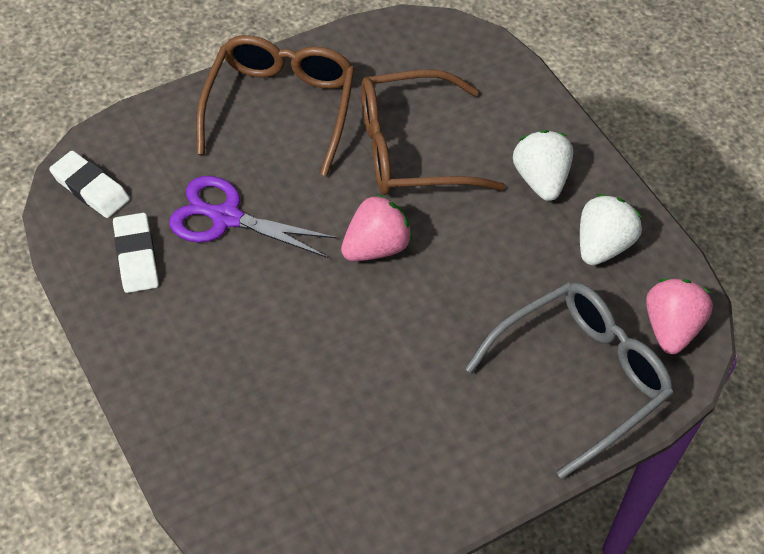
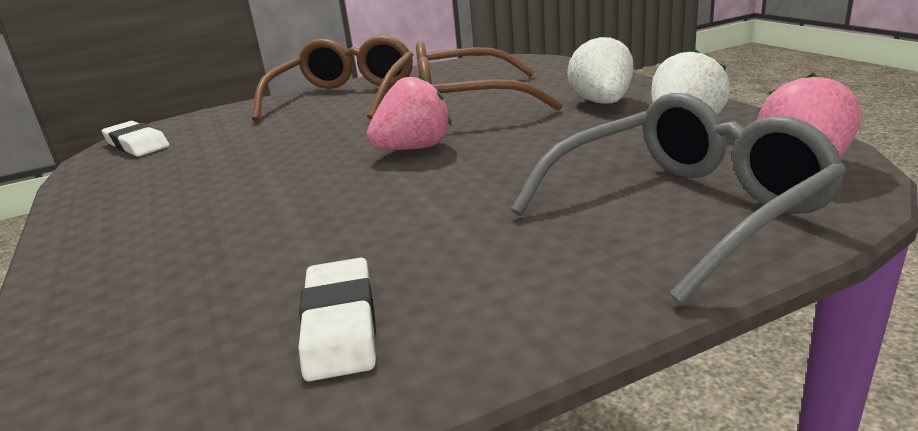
camera: 10 degrees right, 30 degrees down
white eraser [113,213,159,293] -> white eraser moved to [298,258,376,381]
purple scissors [169,176,337,258] -> none

